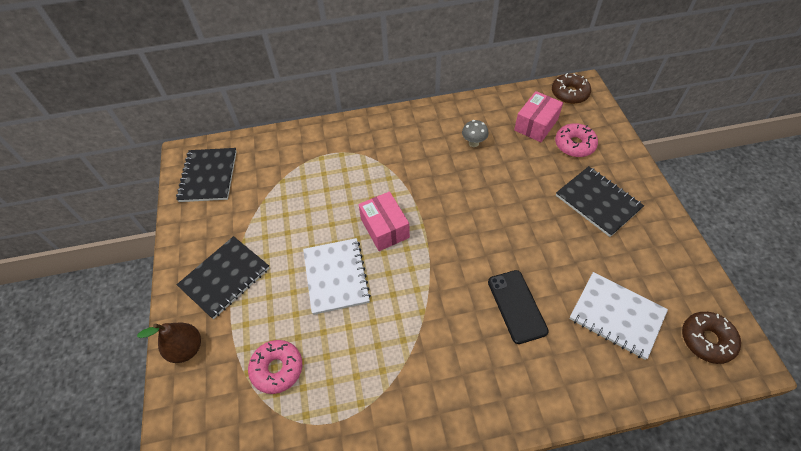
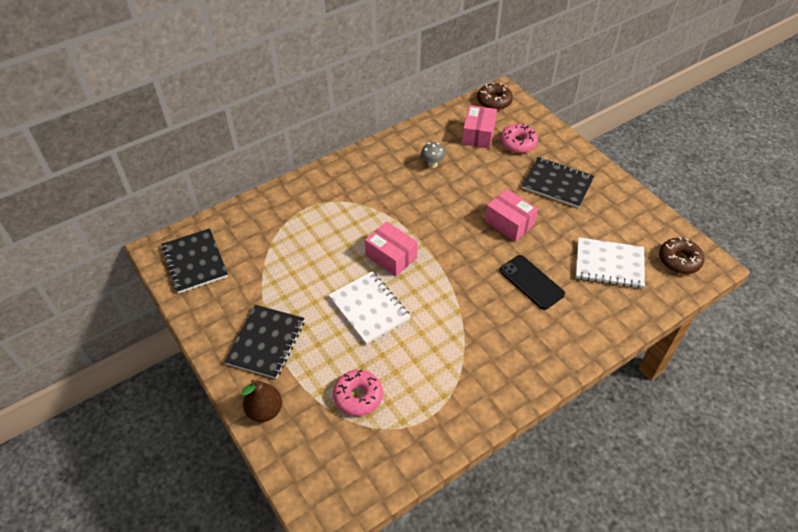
camera: 25 degrees left, 5 degrees down
none -> pink box [485,189,538,242]

